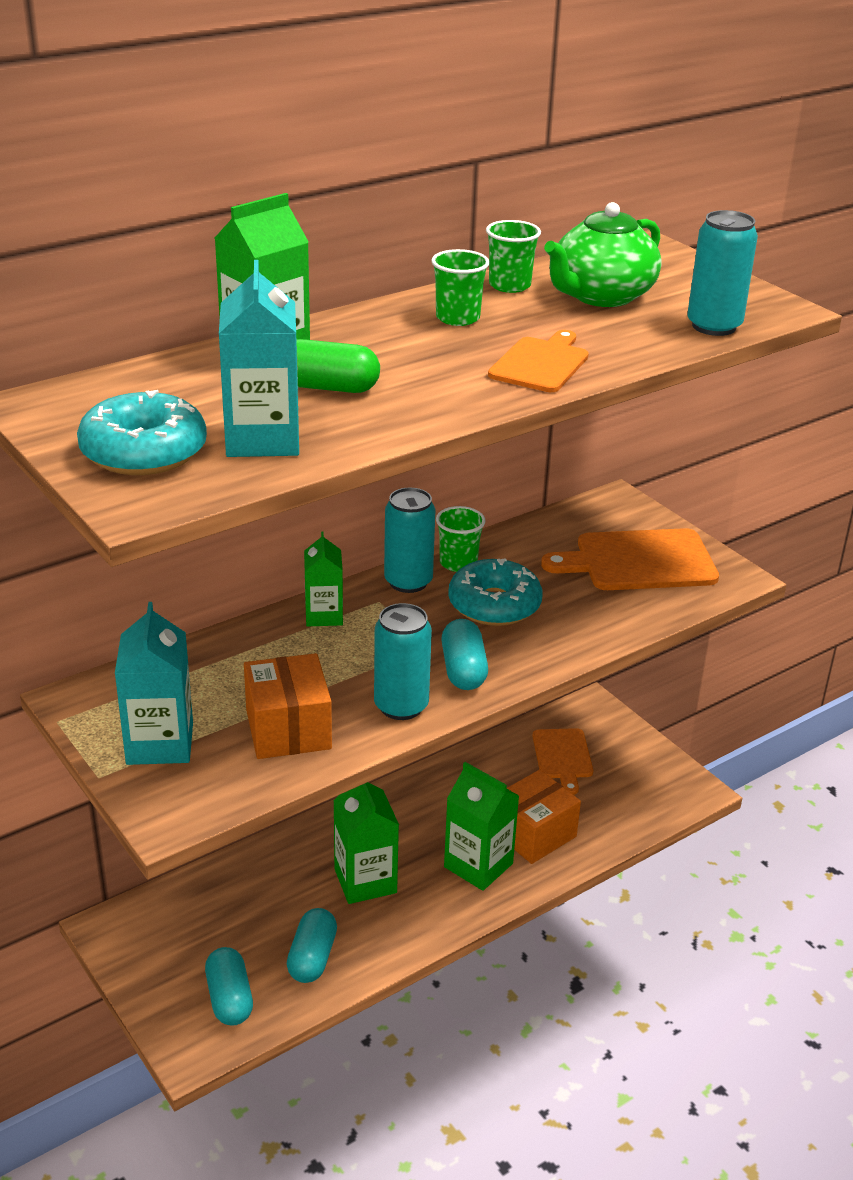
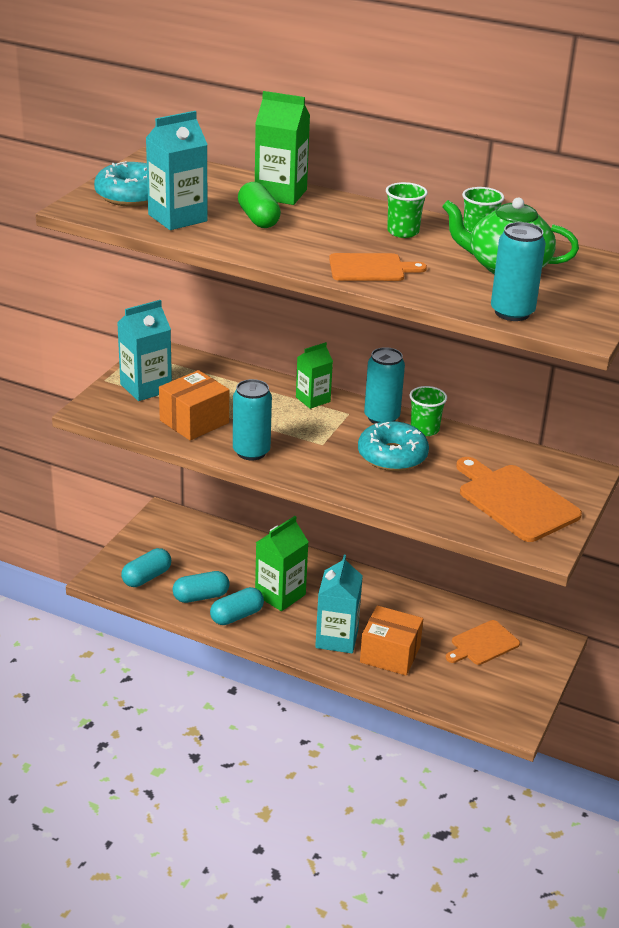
camera: 60 degrees right, 0 degrees up
turquoise capsule [441,619,488,690] -> turquoise capsule moved to [210,587,264,625]
green carton [444,762,519,891] -> turquoise carton [315,555,363,653]

